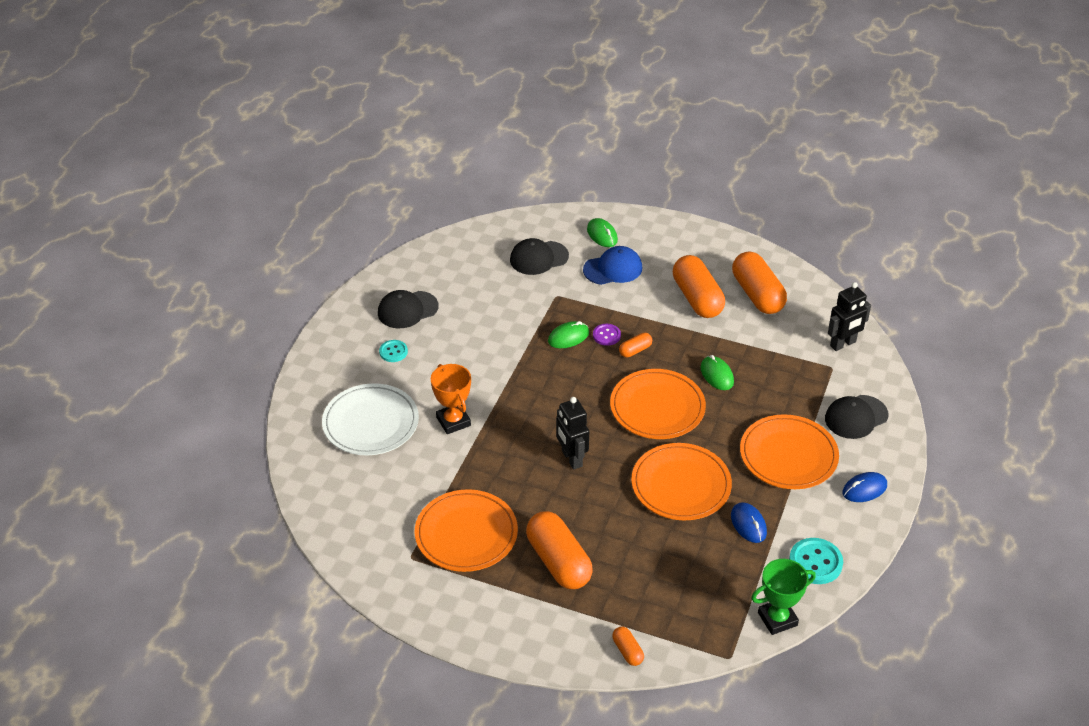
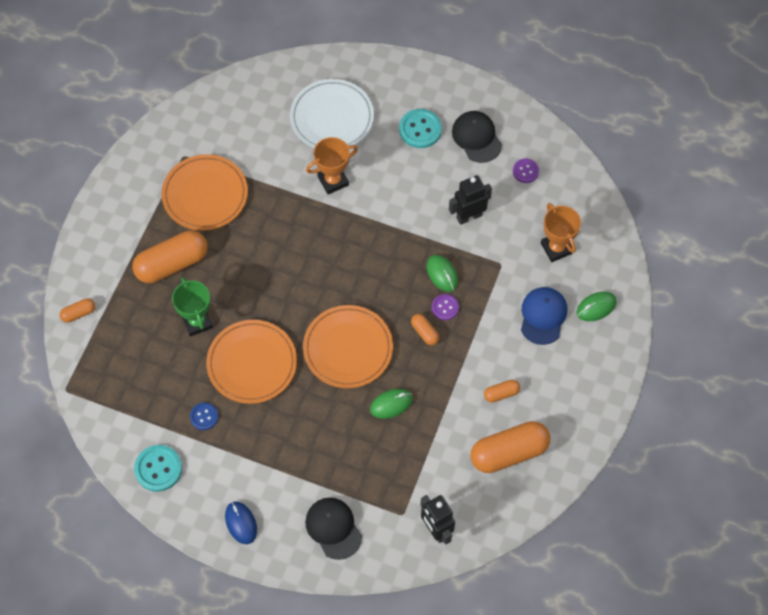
camera: 90 degrees right, 20 degrees up
turquoise button [379,340,408,362] -> turquoise button [399,109,442,148], size x1.64
black cap [510,238,569,275] -> orange trophy [541,203,581,262]
black robot [556,397,589,470] -> black robot moved to [449,175,492,225]
blue cap [583,246,642,285] -> blue cap turned 150 degrees counterclockwise [521,287,567,345]
orange capsule [673,255,725,318] -> orange capsule [484,380,520,402], size x0.46
blue mouse [731,502,767,543] -> blue button [190,403,218,430]
orange plate [740,414,839,489] -> none
green trophy [751,559,816,635] -> green trophy moved to [172,277,213,336]
none -> purple button [513,159,539,183]

